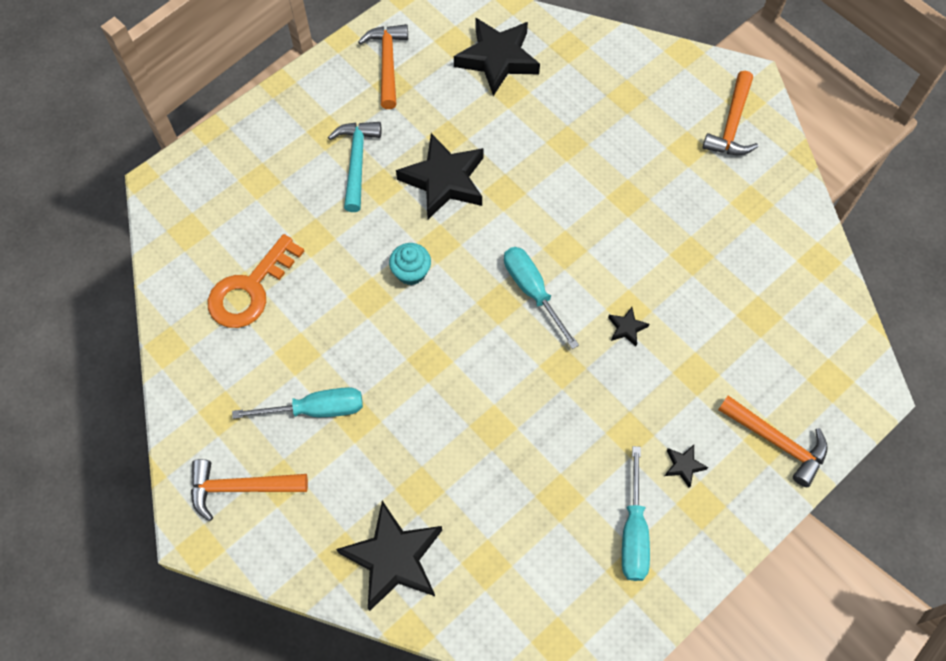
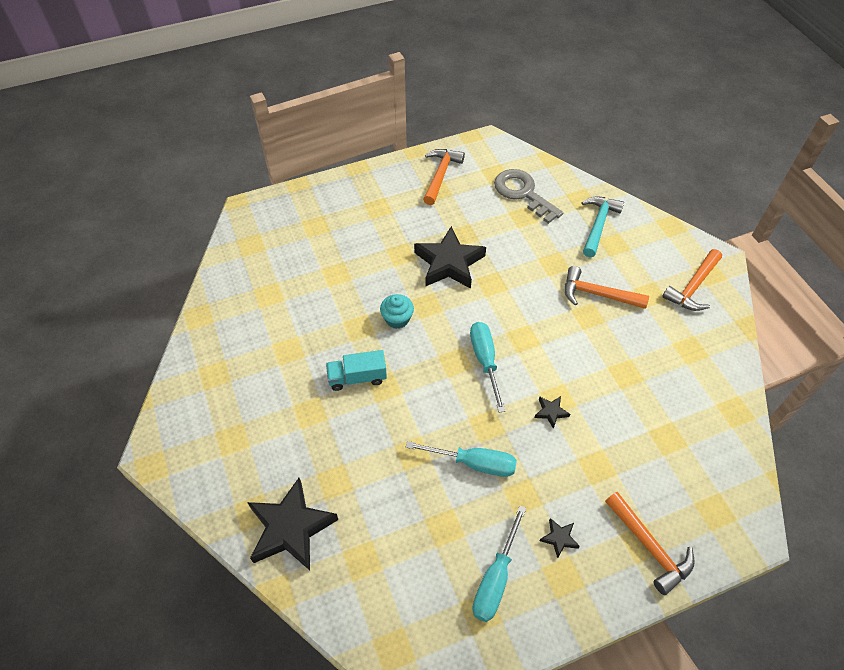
camera: 20 degrees right, 10 degrees down
orange hammer [191,459,308,521] -> orange hammer moved to [565,266,649,309]
orange key [208,234,304,328] -> none
turquoise screwdriver [232,387,363,419] -> turquoise screwdriver moved to [406,441,517,477]
turquoise hammer [328,122,381,212] -> turquoise hammer moved to [581,196,624,257]
black star [454,17,540,96] -> grey key [494,169,563,224]
none -> turquoise truck [326,350,387,391]

